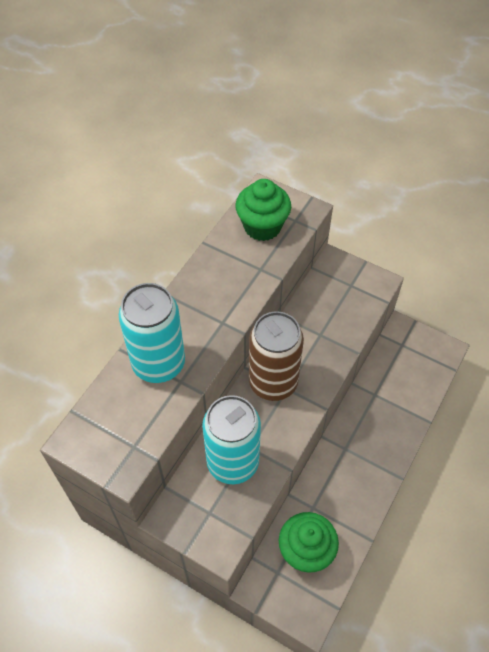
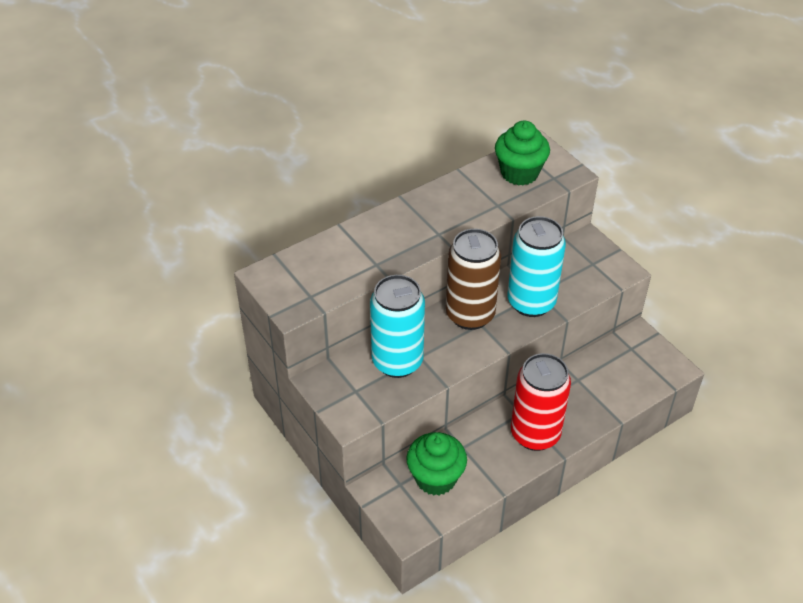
camera: 25 degrees right, 10 degrees down
turquoise can [119,283,185,383] -> turquoise can moved to [507,216,566,317]
none -> red can [511,353,571,451]

